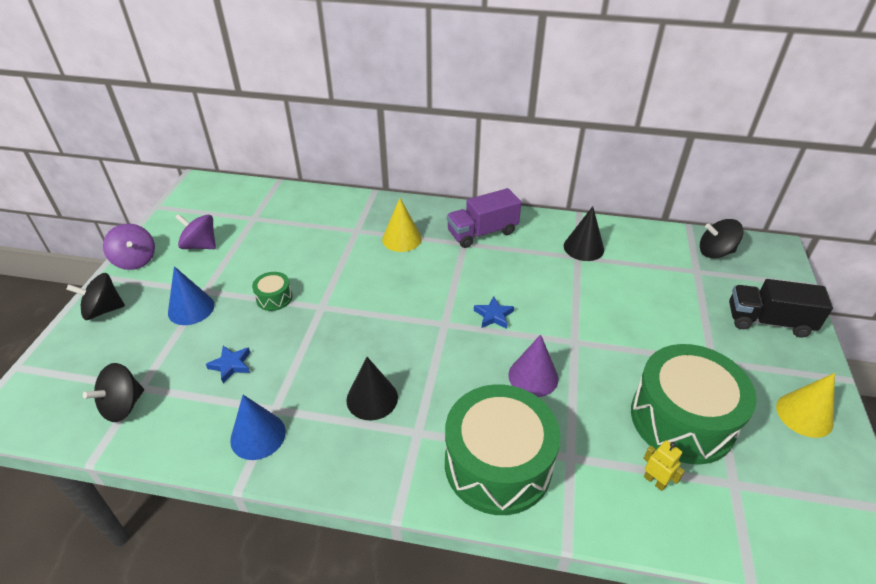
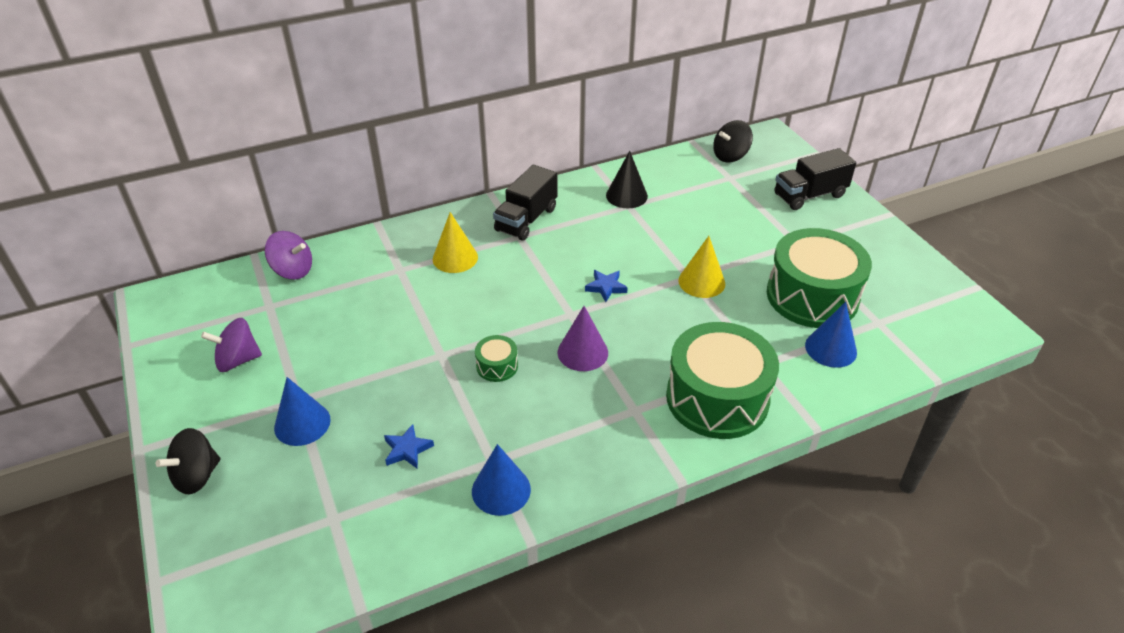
camera: 35 degrees left, 0 degrees up
black spinning top [83,363,144,422] -> none
purple spinning top [103,224,155,270] -> purple spinning top moved to [265,231,312,280]
green drum [252,272,292,311] -> green drum moved to [475,335,518,382]
black cone [346,357,398,420] -> none
purple truck [447,188,521,248] -> black truck [493,165,558,240]
purple cone [508,334,558,397] -> purple cone moved to [558,306,608,371]
yellow robot [643,440,685,491] -> blue cone [805,302,857,368]
yellow cone [776,373,835,438] -> yellow cone moved to [678,236,725,298]

